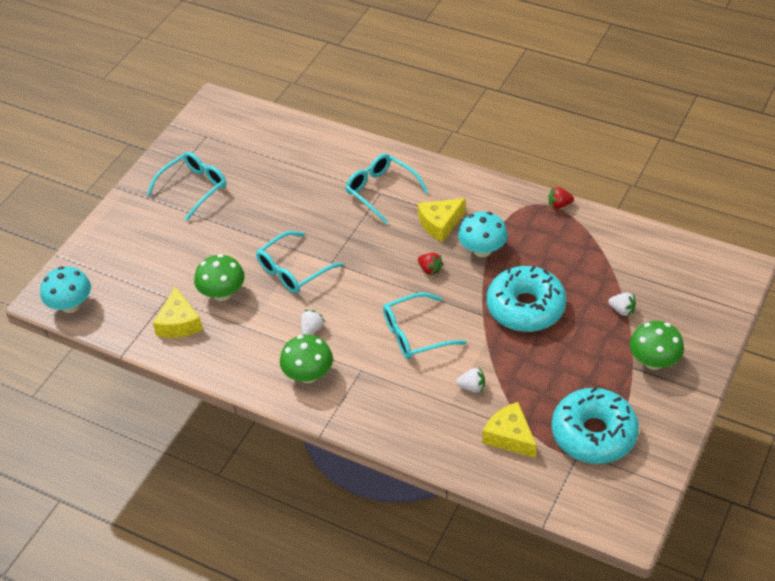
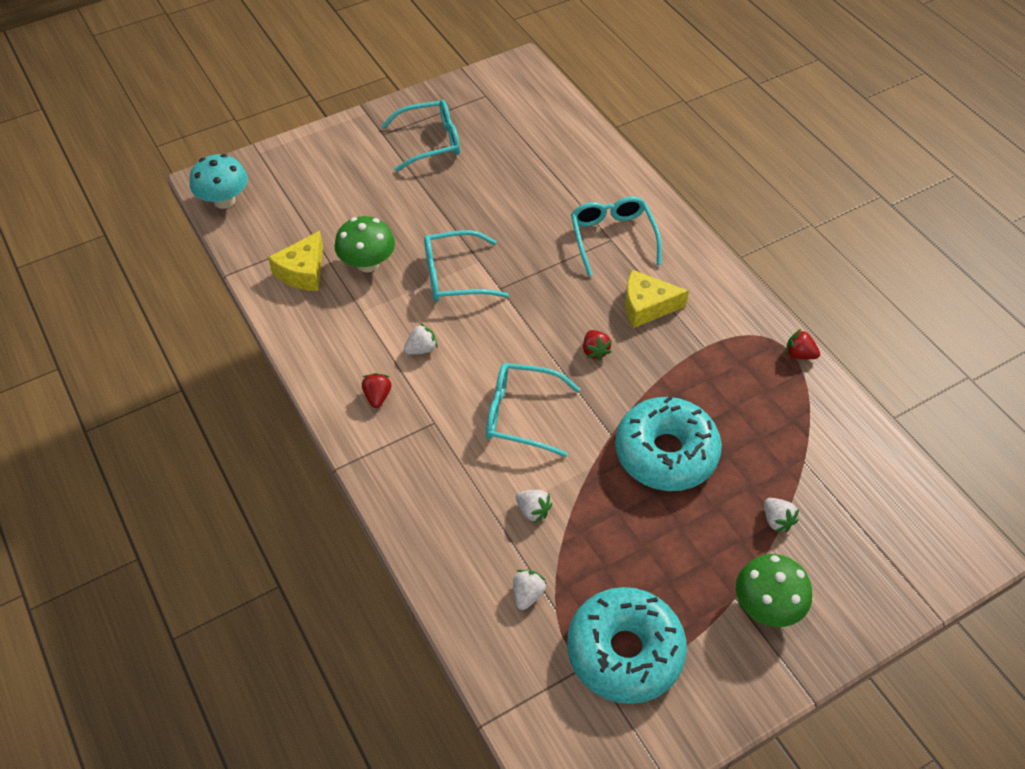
camera: 30 degrees right, 5 degrees up
green mushroom [280,335,333,383] -> red strawberry [362,373,391,408]
turquoise mushroom [458,211,508,257] -> none
yellow cheese [482,402,537,458] -> white strawberry [513,570,546,610]

